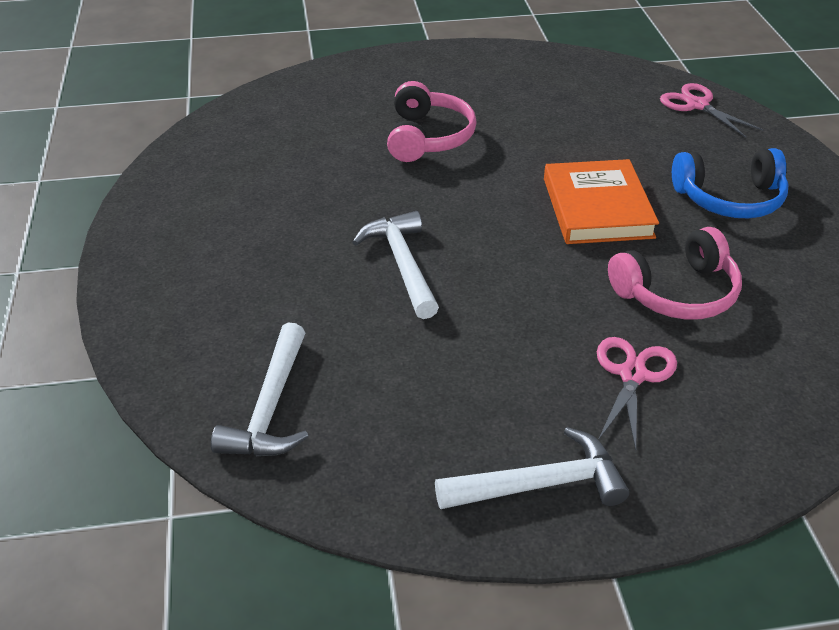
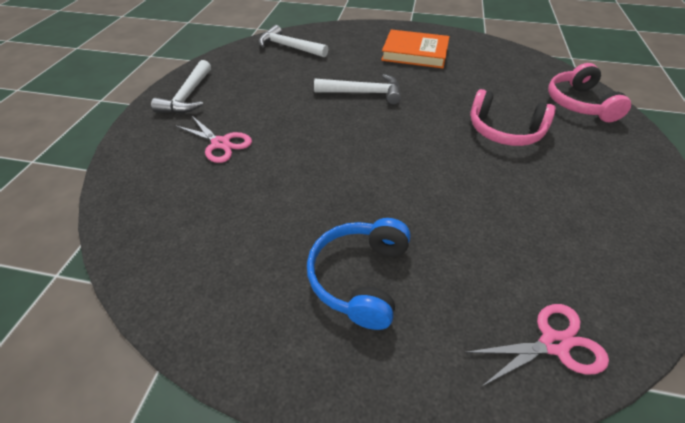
camera: 110 degrees right, 5 degrees up
orange book [544,159,659,244] -> orange book moved to [381,29,450,68]
pink headphones [608,227,742,320] -> pink headphones moved to [548,63,631,122]

